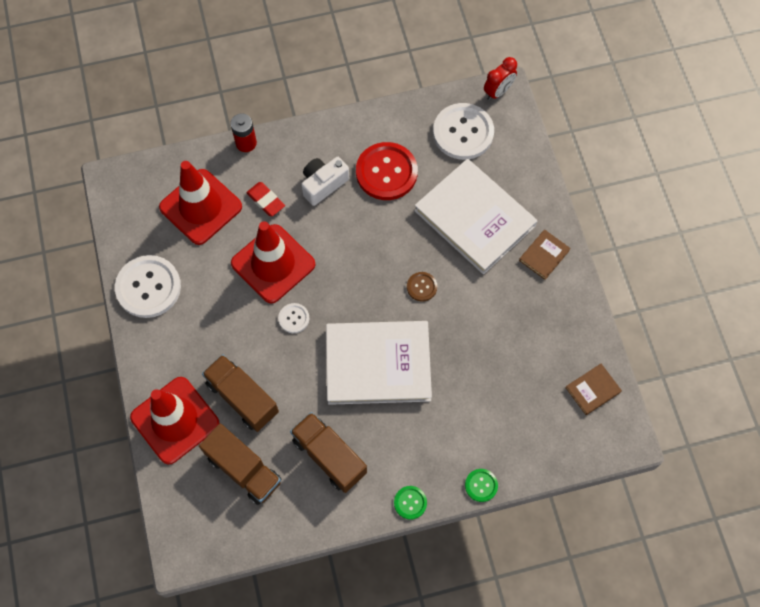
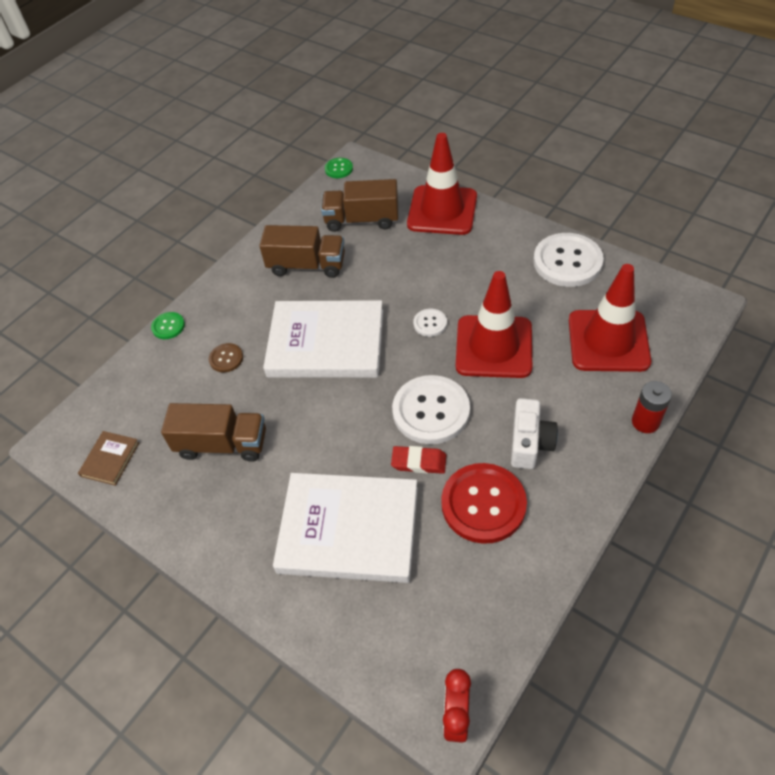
camera: 145 degrees right, 15 degrees down
brown truck [202,354,279,432] -> brown truck moved to [161,403,266,462]
red eraser [246,182,285,216] -> red eraser moved to [391,446,446,474]
white book [326,321,432,405] -> white book turned 45 degrees clockwise [263,300,383,378]
green button [394,486,427,520] -> green button moved to [325,158,353,178]
brown button [407,272,437,302] -> brown button moved to [209,343,243,373]
white button [433,103,494,160] -> white button moved to [392,375,470,444]
brown book [519,230,571,280] -> none

